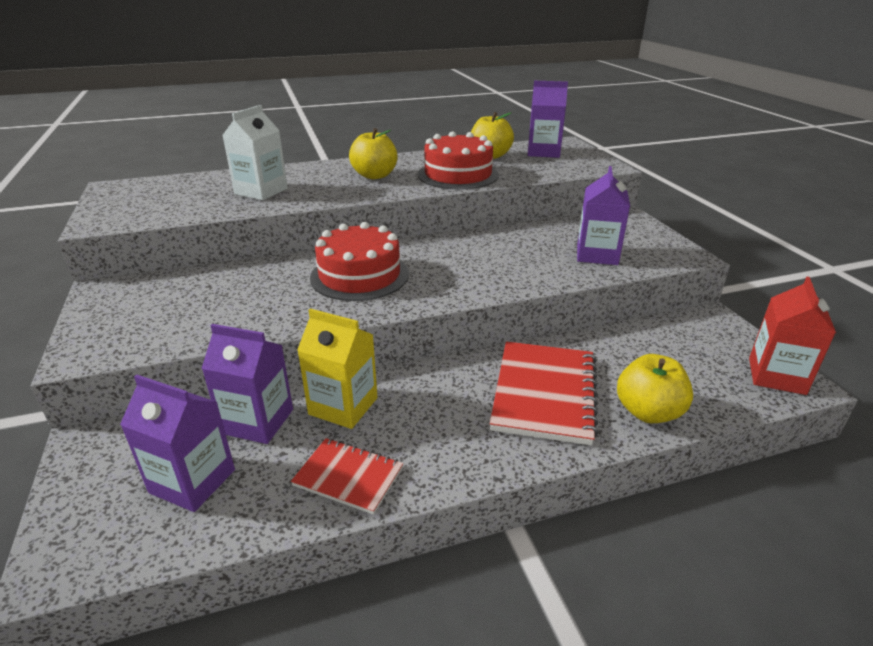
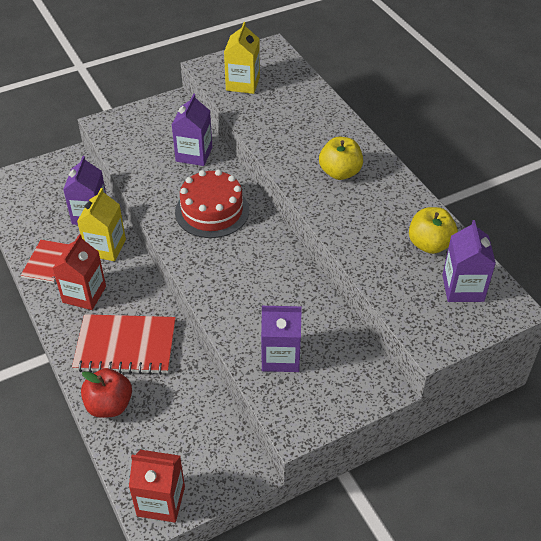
camera: 80 degrees right, 15 degrees up
purple carton [120,375,235,512] -> purple carton moved to [172,94,212,166]
white carton [222,105,288,200] -> none
red cake [418,131,499,190] -> none
yellow apple [617,354,693,423] -> red apple [81,368,132,418]
none -> red carton [52,234,106,310]
none -> yellow carton [224,22,260,94]

